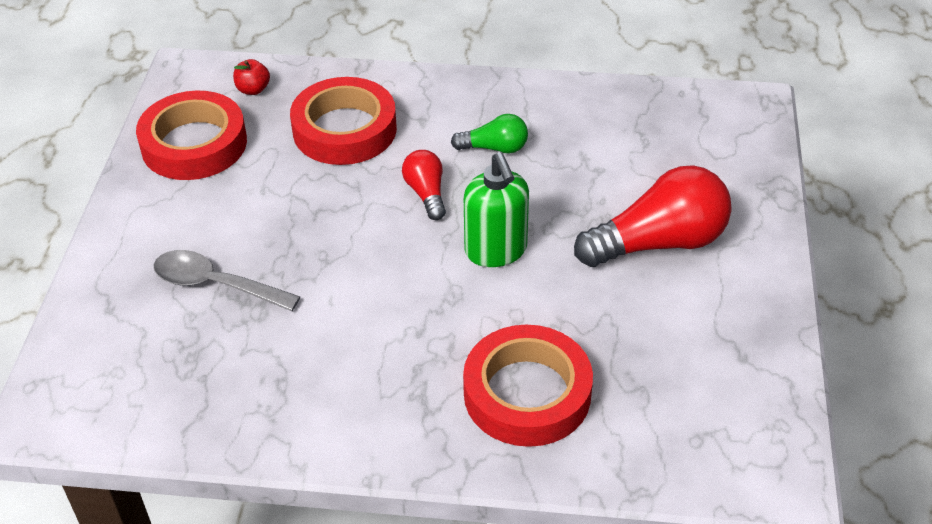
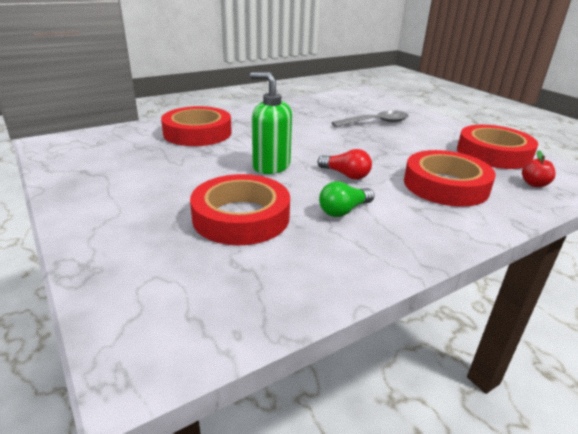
camera: 140 degrees right, 15 degrees down
red light bulb [574,165,731,267] -> none
none -> red tape [190,174,290,245]

